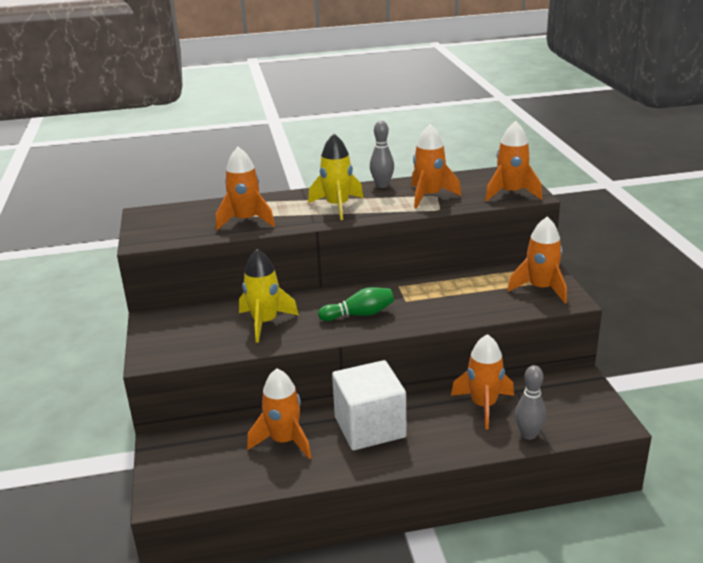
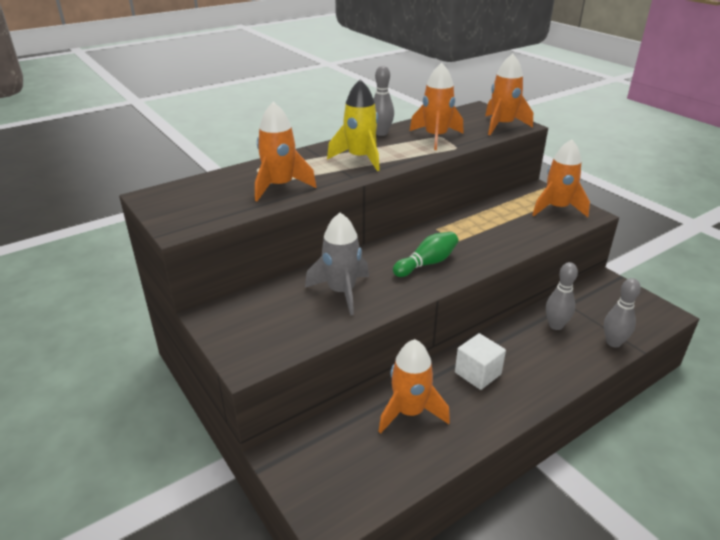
camera: 25 degrees left, 5 degrees up
yellow rocket [239,249,299,343] -> grey rocket [305,212,369,316]
white cube [332,360,406,450] -> white cube [455,333,506,390], size x0.58
orange rocket [451,334,514,430] -> grey bowling pin [546,262,578,330]

